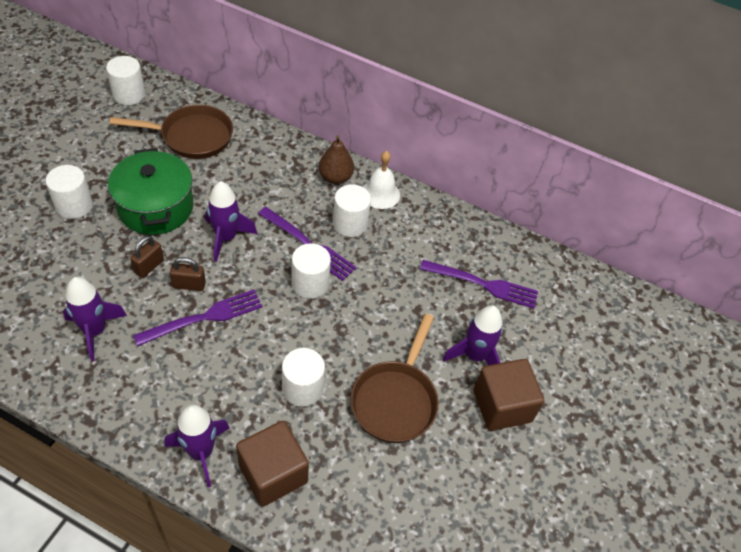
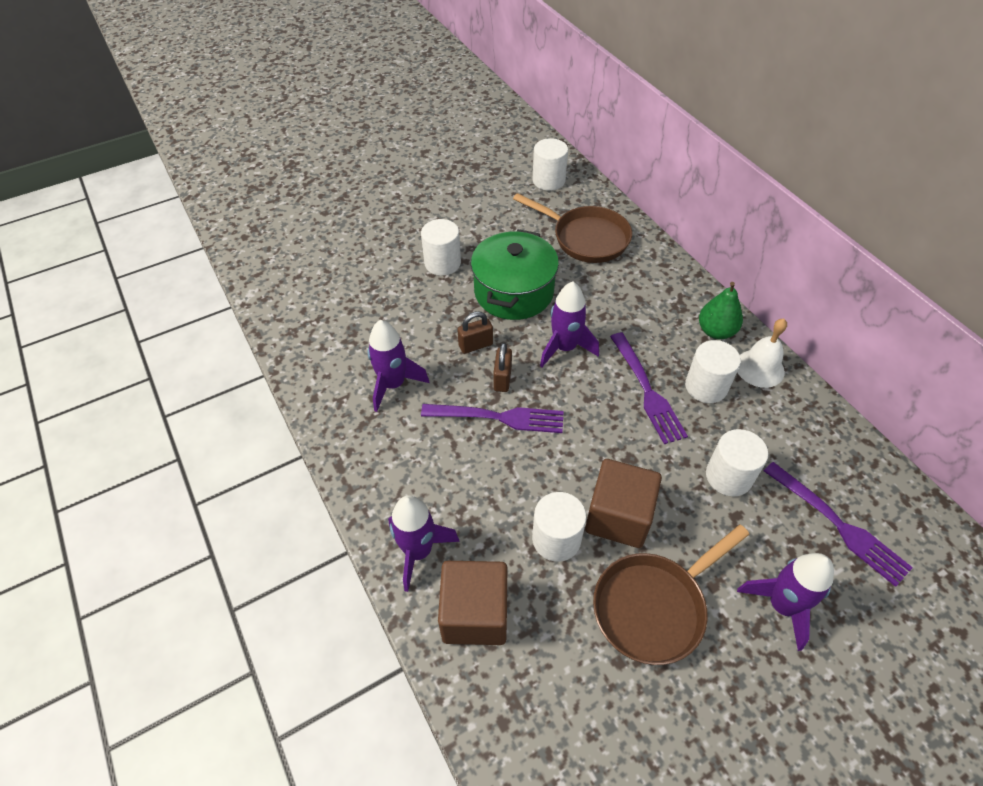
camera: 40 degrees right, 0 degrees up
brown padlock [170,257,206,291] -> brown padlock turned 60 degrees clockwise [493,343,512,392]
white cylinder [292,243,331,299] -> white cylinder moved to [706,429,768,497]
brown pear [319,135,354,184] -> green pear [699,282,743,339]
brown cube [473,359,544,431] -> brown cube moved to [585,459,662,548]

